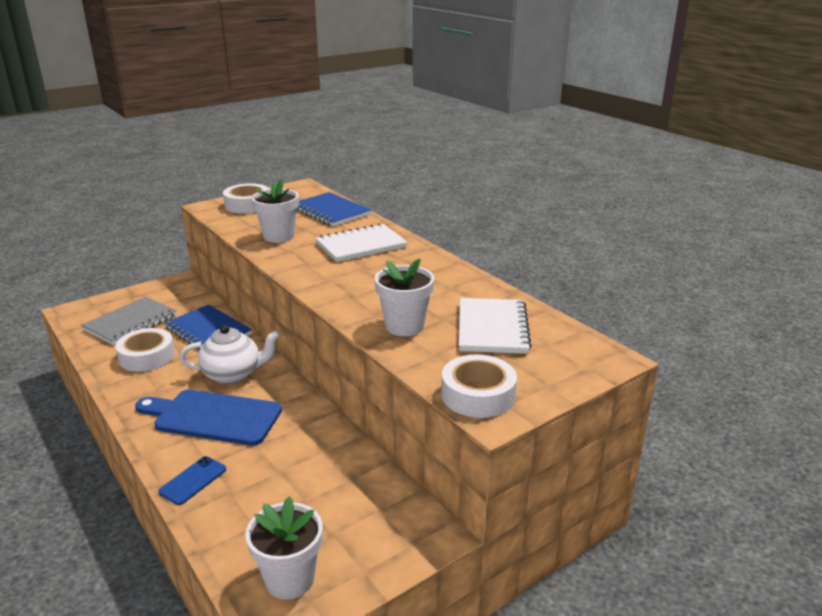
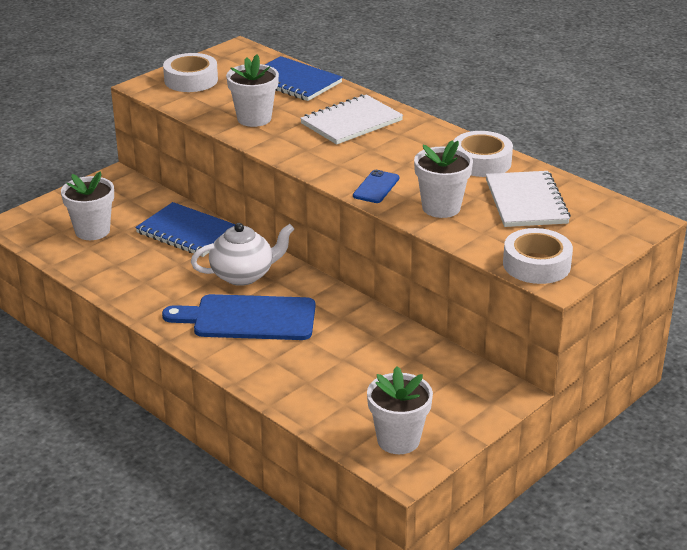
camera: 10 degrees left, 5 degrees up
grey notebook [81,297,177,345] -> white flower pot [61,172,114,240]
white tape [115,328,175,372] -> white tape moved to [454,131,513,177]
blue phone [159,456,226,505] -> blue phone moved to [353,170,399,203]

